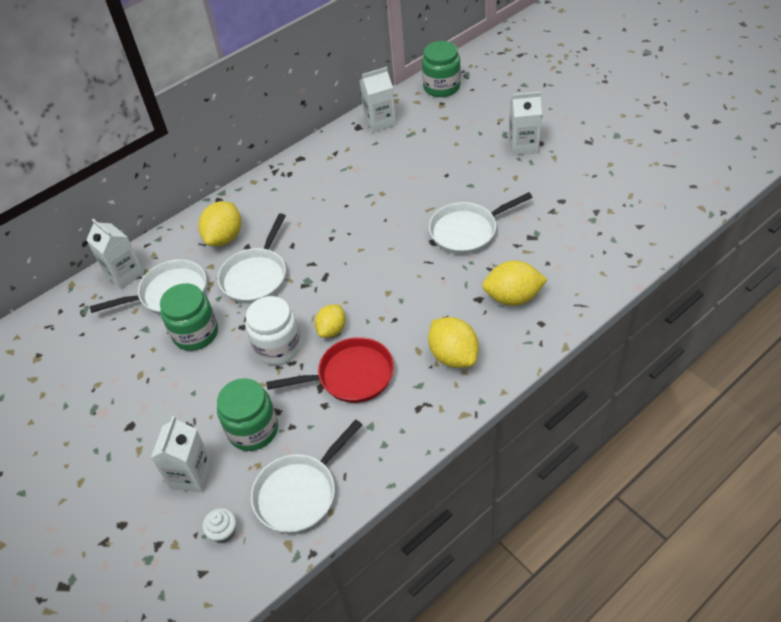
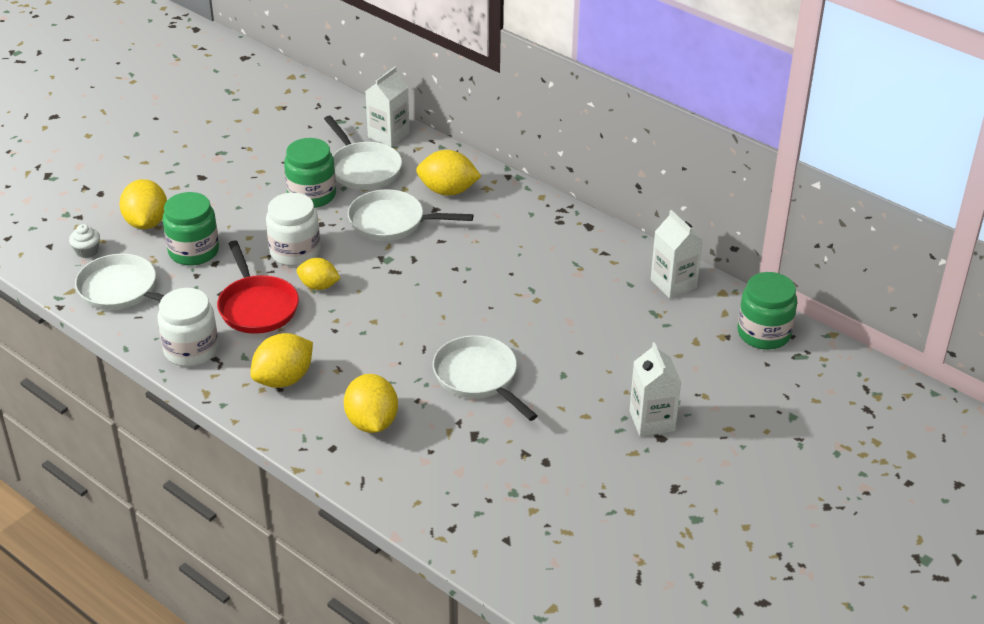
camera: 75 degrees right, 10 degrees down
white carton [151,416,213,492] -> yellow lemon [119,179,167,229]
none -> white jar [158,288,218,367]

